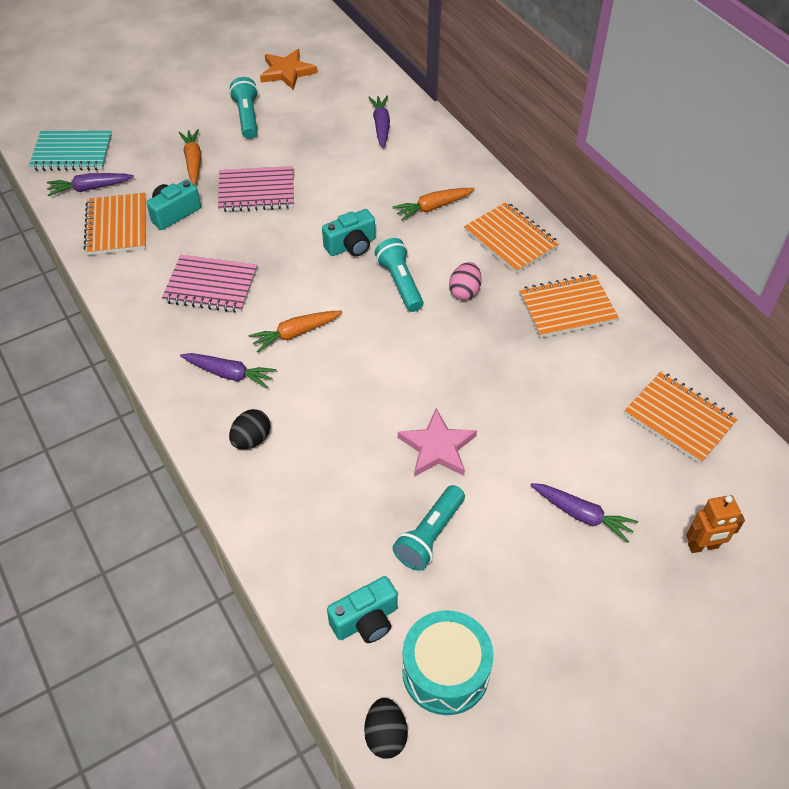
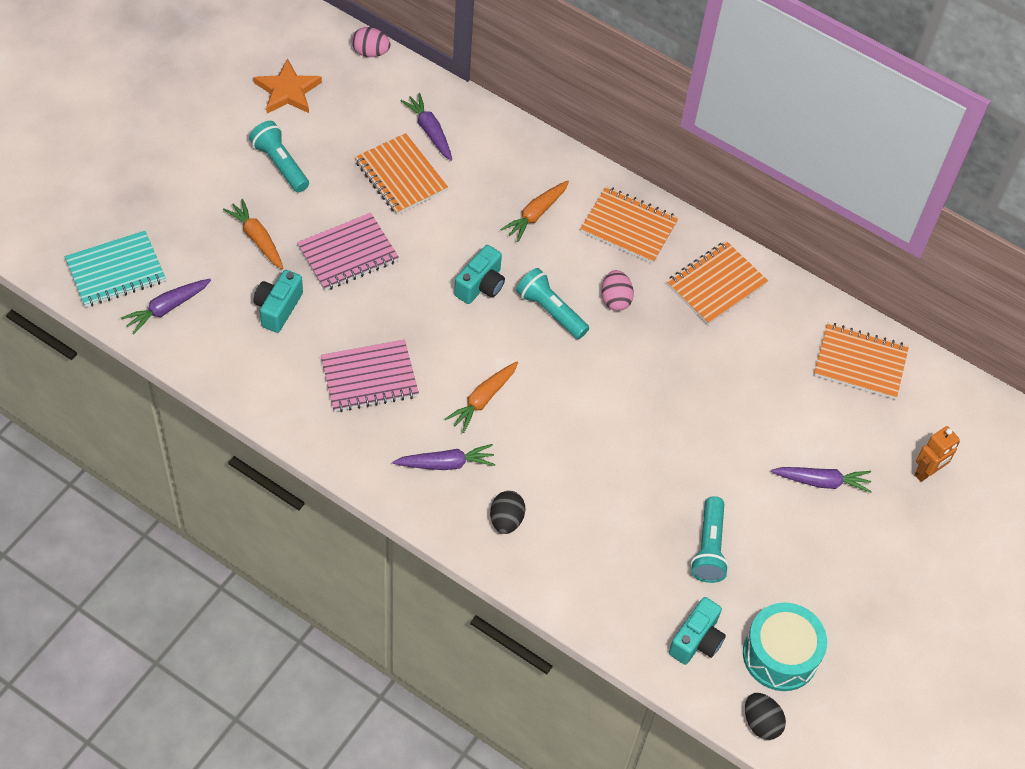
camera: 30 degrees left, 5 degrees up
orange notebook [84,193,146,255] -> orange notebook moved to [355,133,448,215]
pink star [398,408,477,477] -> none
none -> pink egg [352,27,390,57]

